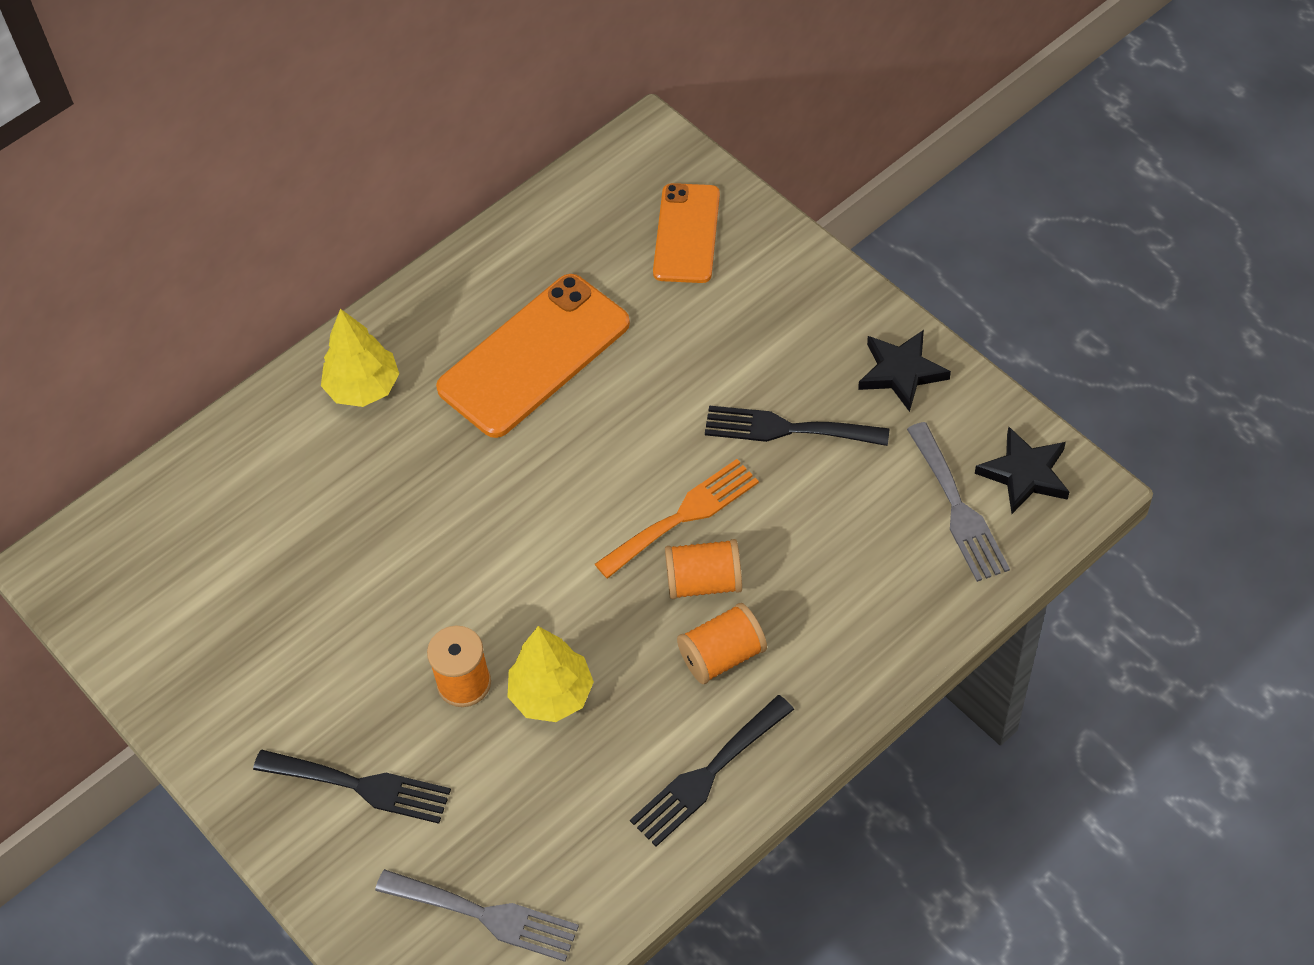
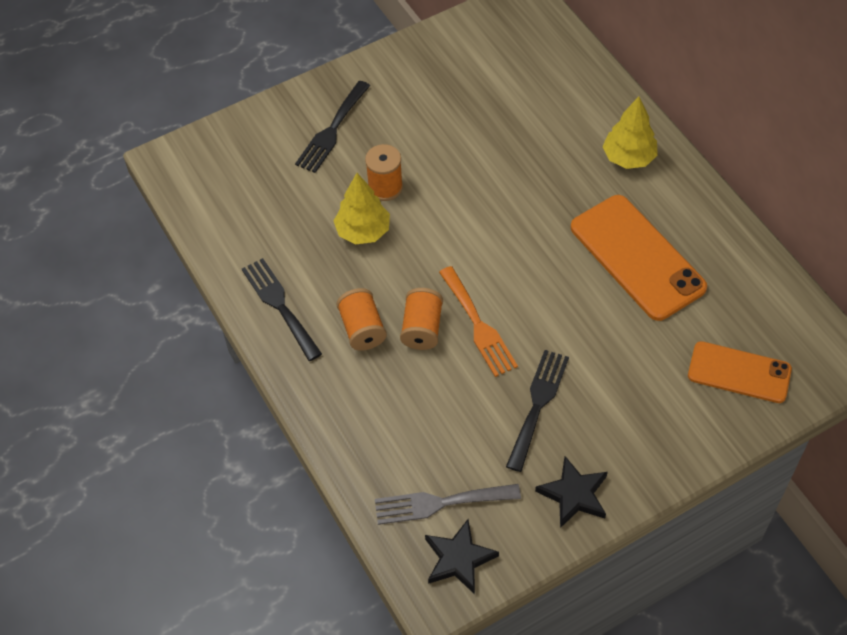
camera: 100 degrees right, 0 degrees up
grey fork [375,869,579,962] -> none

